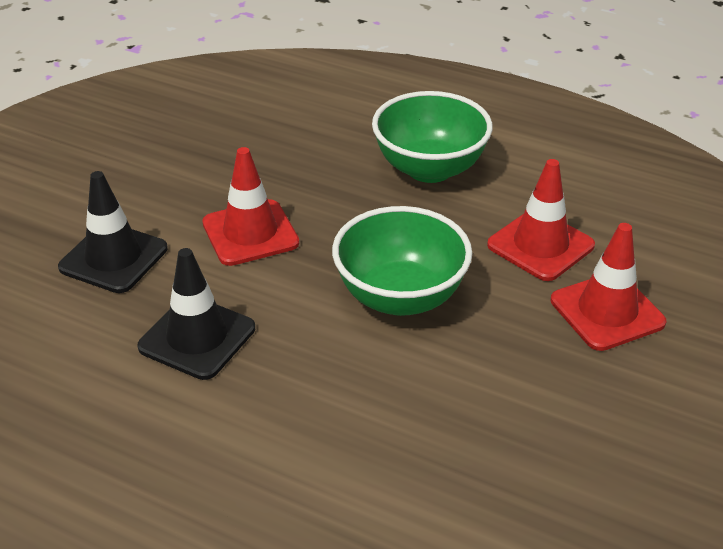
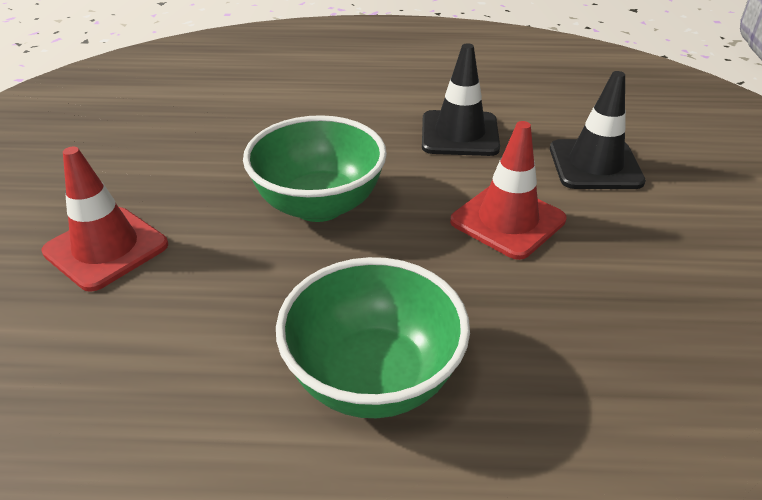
camera: 155 degrees right, 0 degrees up
red traffic cone [487,159,595,281] -> none

